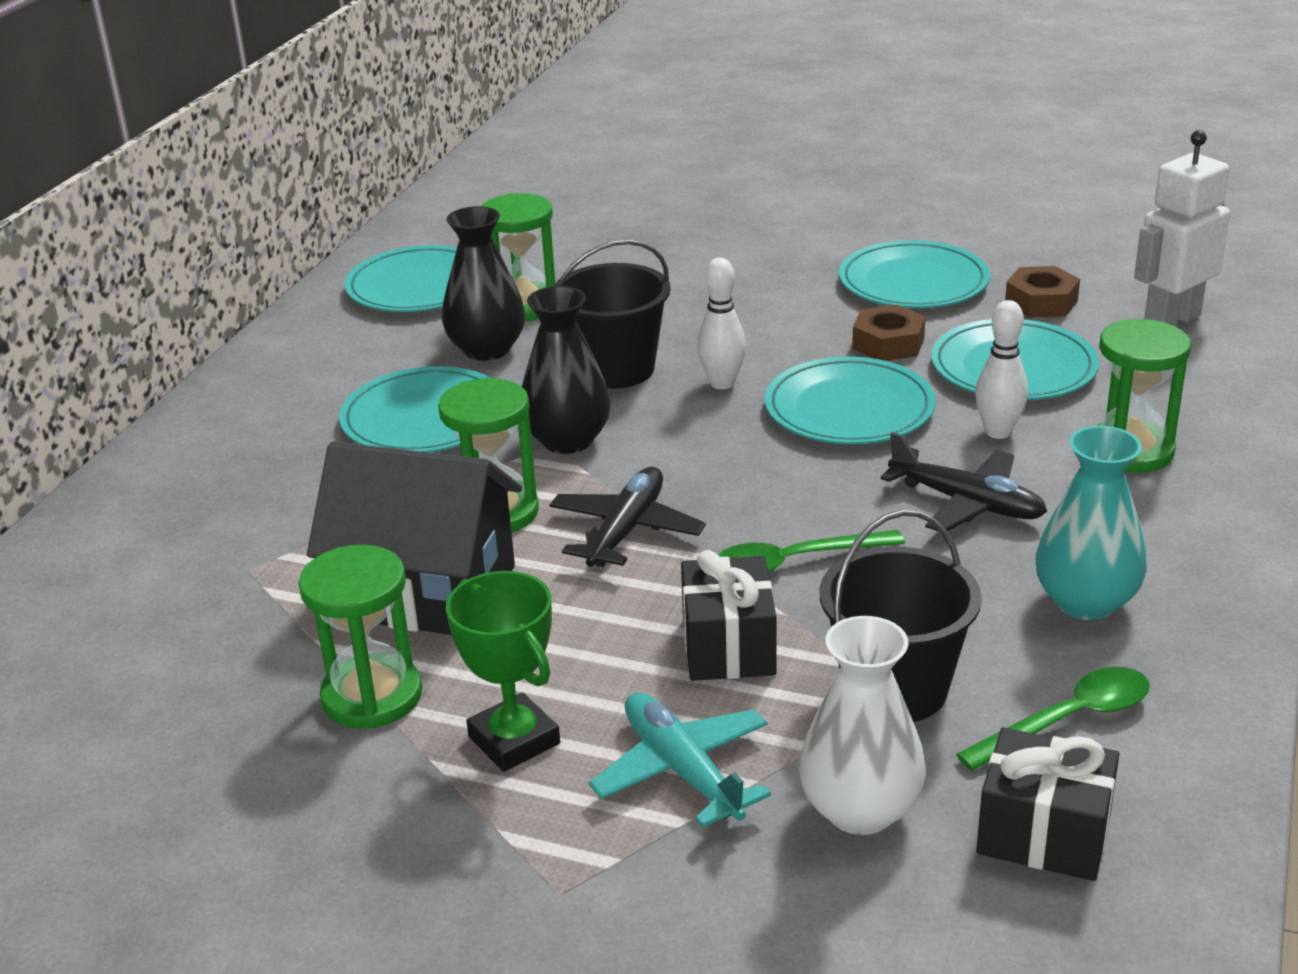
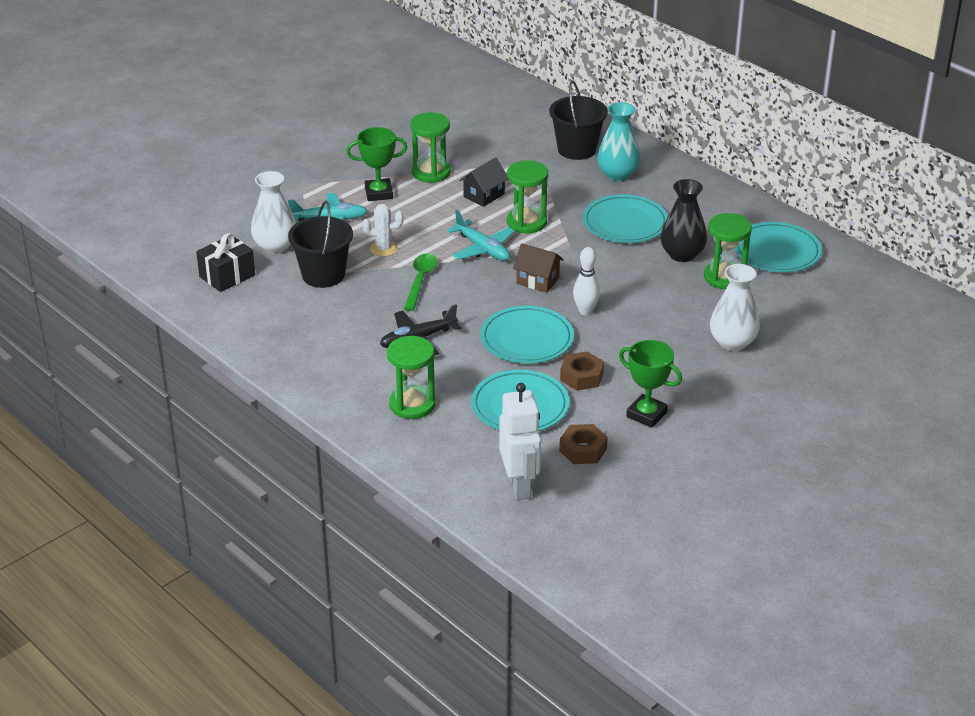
camera: 115 degrees right, 5 degrees up
black house [307,441,522,635] -> black house [459,157,508,207], size x0.52
black vase [522,286,611,454] -> none
black plane [550,467,706,567] -> turquoise plane [447,210,515,261]
black bucket [554,239,671,389] -> black bucket moved to [549,80,608,160]
black gift [681,550,776,681] -> white cactus [362,204,403,257]
turquoise plate [839,240,990,308] -> green trophy [619,340,682,428]
green spoon [956,667,1150,771] -> none
white bowling pin [975,300,1028,439] -> none
turquoise vase [1035,426,1147,620] -> turquoise vase moved to [597,102,641,181]
none -> brown house [513,244,564,293]
none -> white vase [710,264,760,351]

